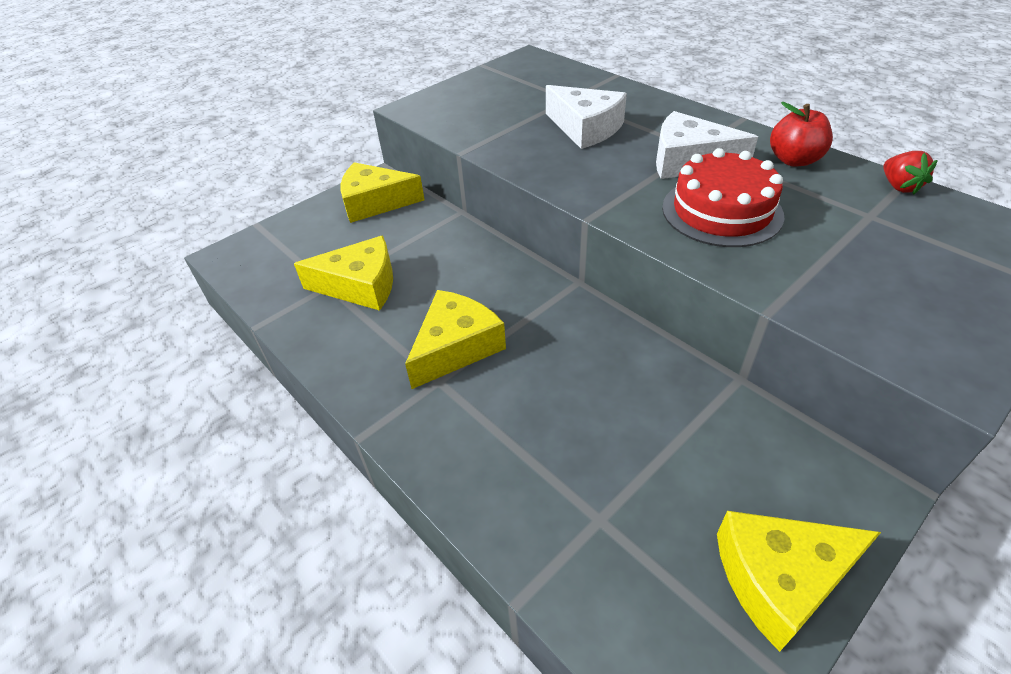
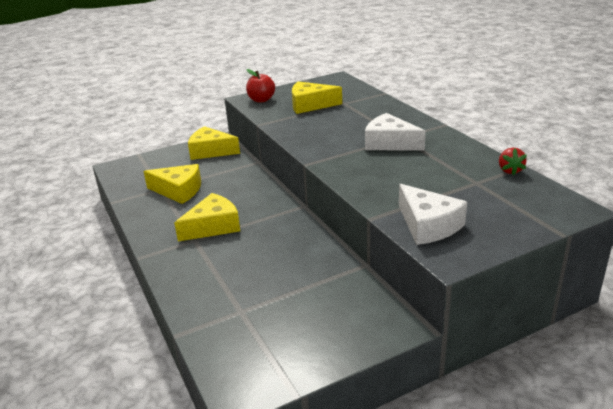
camera: 15 degrees right, 15 degrees down
white cheese [546,85,627,149] -> white cheese moved to [399,184,467,245]
red cake [662,148,784,247] -> none
yellow cheese [717,511,881,652] -> yellow cheese moved to [292,82,342,114]
red apple [770,102,833,167] -> red apple moved to [246,69,275,102]

